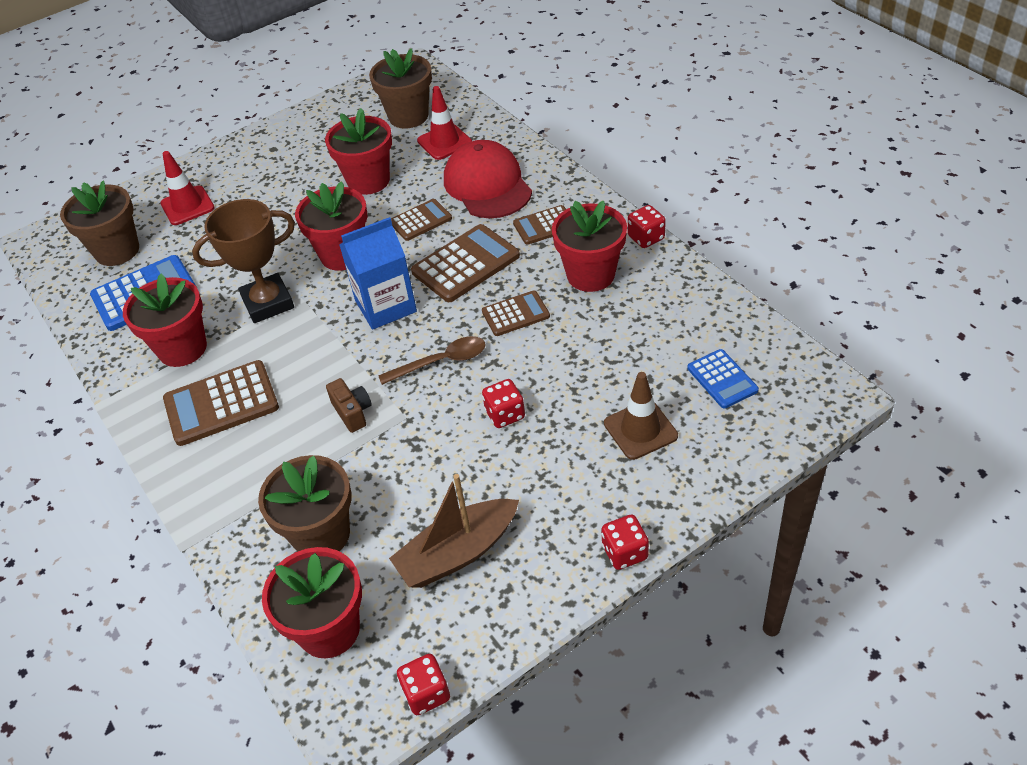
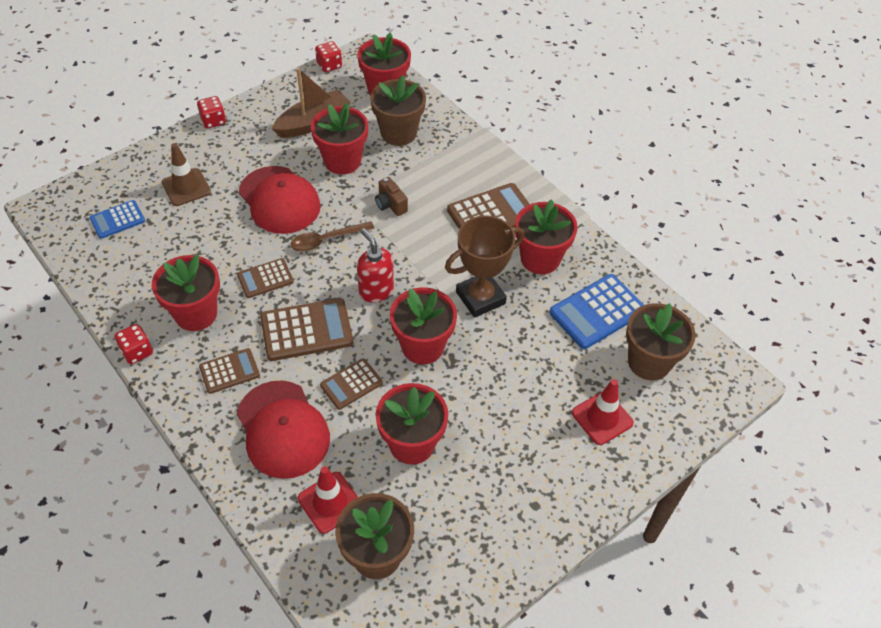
camera: 170 degrees right, 5 degrees up
blue carton [340,217,417,330] -> red soap dispenser [357,228,394,303]
brown calculator [411,224,520,302] -> brown calculator turned 150 degrees counterclockwise [260,298,353,361]
red dice [482,379,525,428] -> red cap [239,166,321,234]
blue calculator [687,349,759,409] -> blue calculator turned 90 degrees counterclockwise [89,200,145,239]
none -> red flower pot [311,103,368,174]

